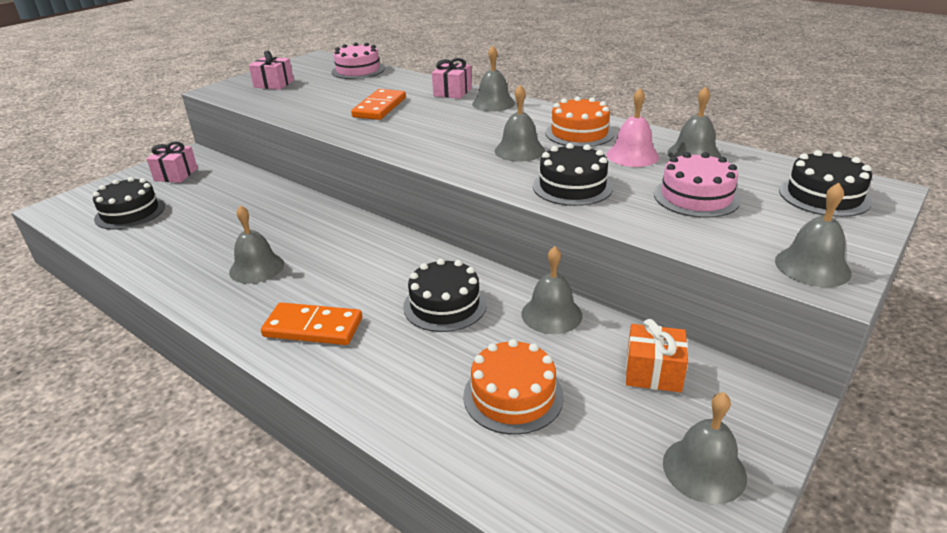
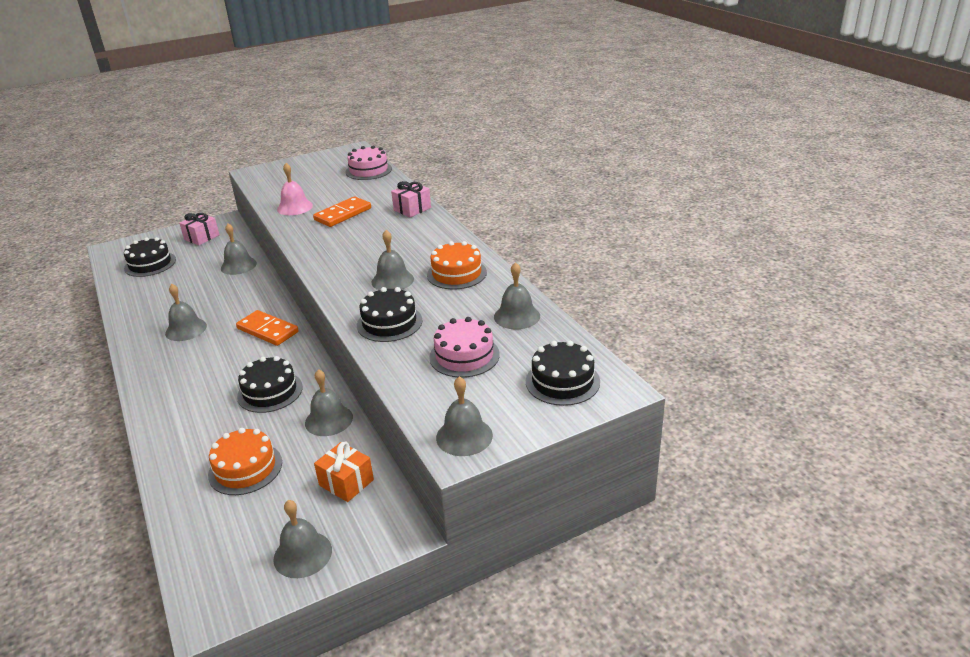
camera: 25 degrees right, 0 degrees up
pink gift [249,50,294,89] -> none
orange domino [261,302,362,345] -> orange domino moved to [236,310,299,346]
grey bell [472,45,515,111] -> grey bell moved to [221,224,257,275]
pink bell [606,88,659,167] -> pink bell moved to [277,163,313,215]

